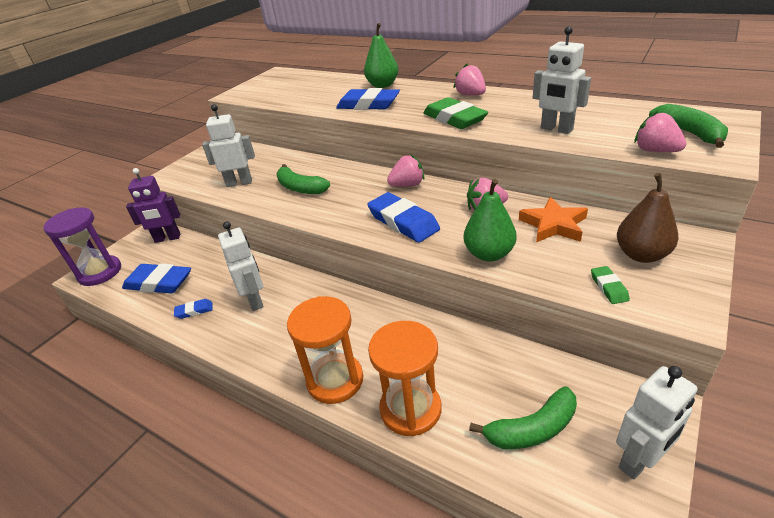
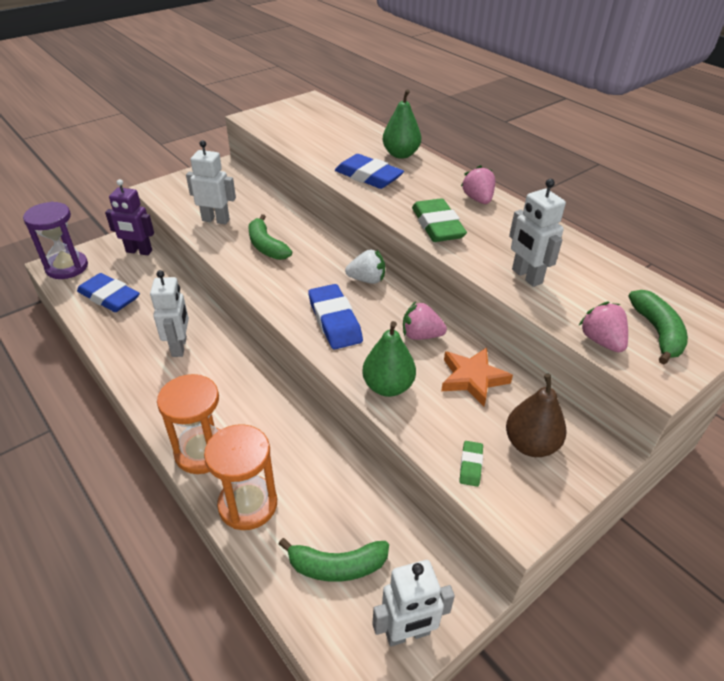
camera: 15 degrees right, 5 degrees up
blue eraser [174,299,212,319] -> none
pink strawberry [387,154,425,187] -> white strawberry [345,249,385,284]

